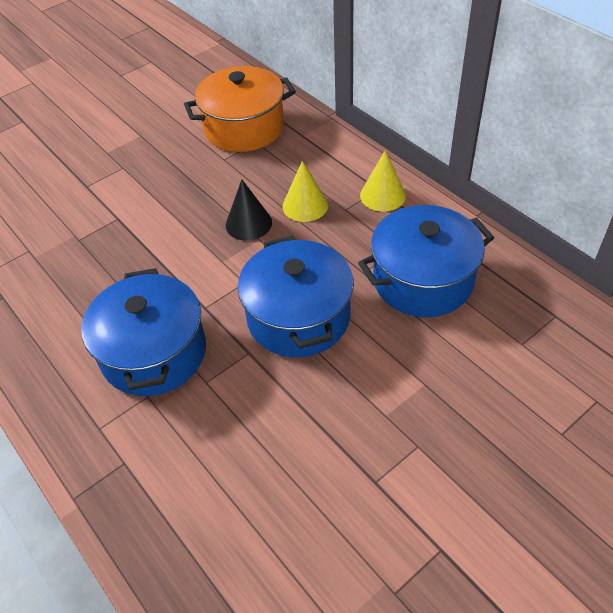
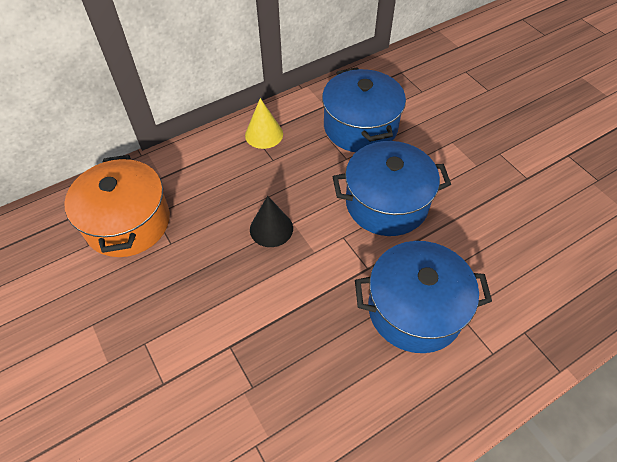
camera: 85 degrees left, 5 degrees up
yellow cone [282,161,328,222] -> none

